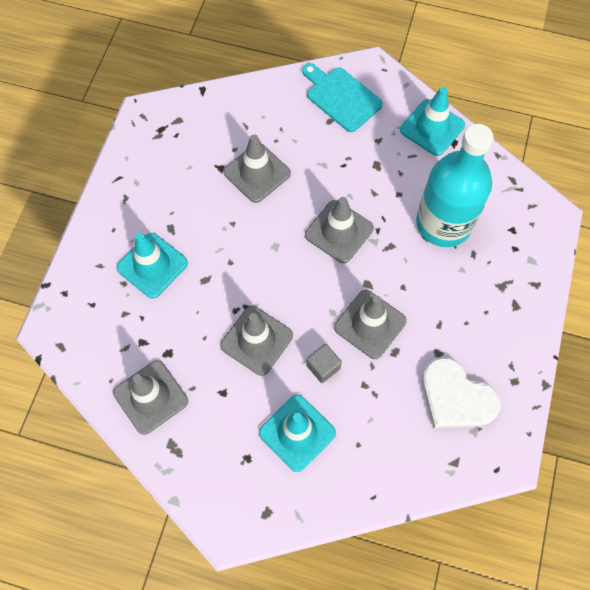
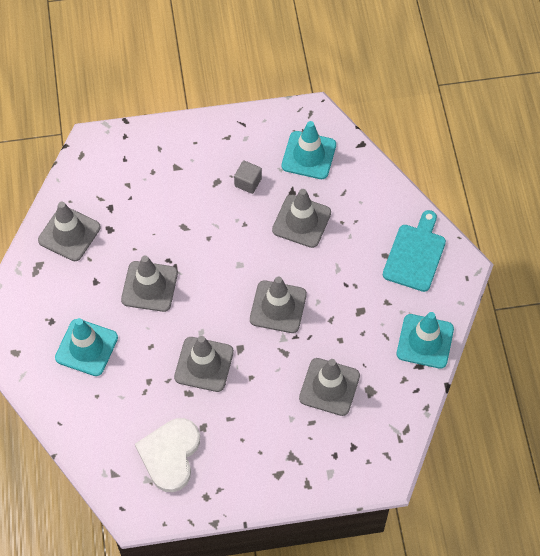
camera: 65 degrees right, 5 degrees down
turquoise traffic cone [116,233,188,299] -> turquoise traffic cone moved to [282,121,336,179]
grey cube [306,344,342,383] -> grey cube moved to [234,160,262,194]
turquoise bottle [416,124,494,247] -> grey traffic cone [299,358,360,416]

